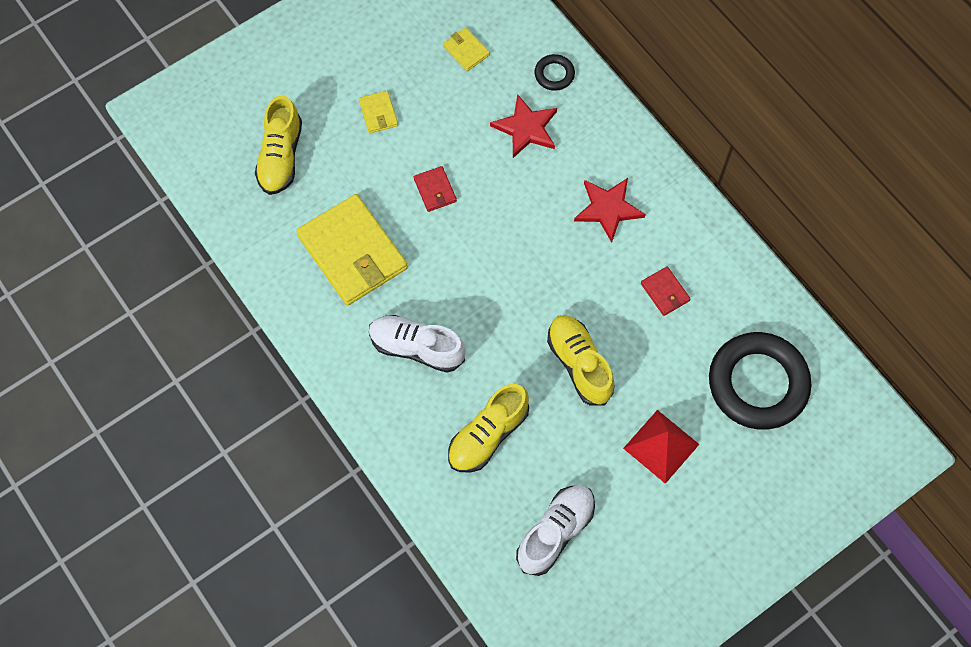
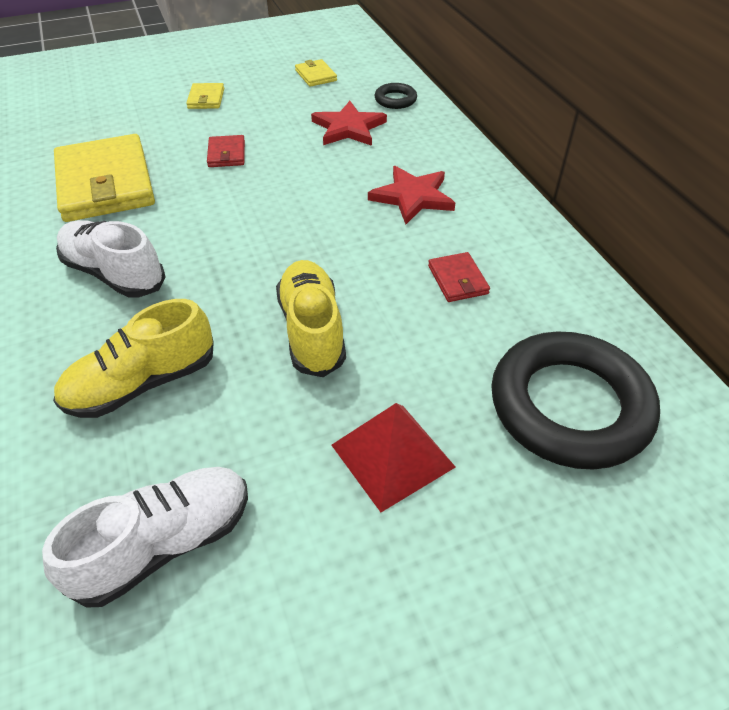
camera: 15 degrees right, 20 degrees down
yellow shoe [255,95,302,195] -> none

